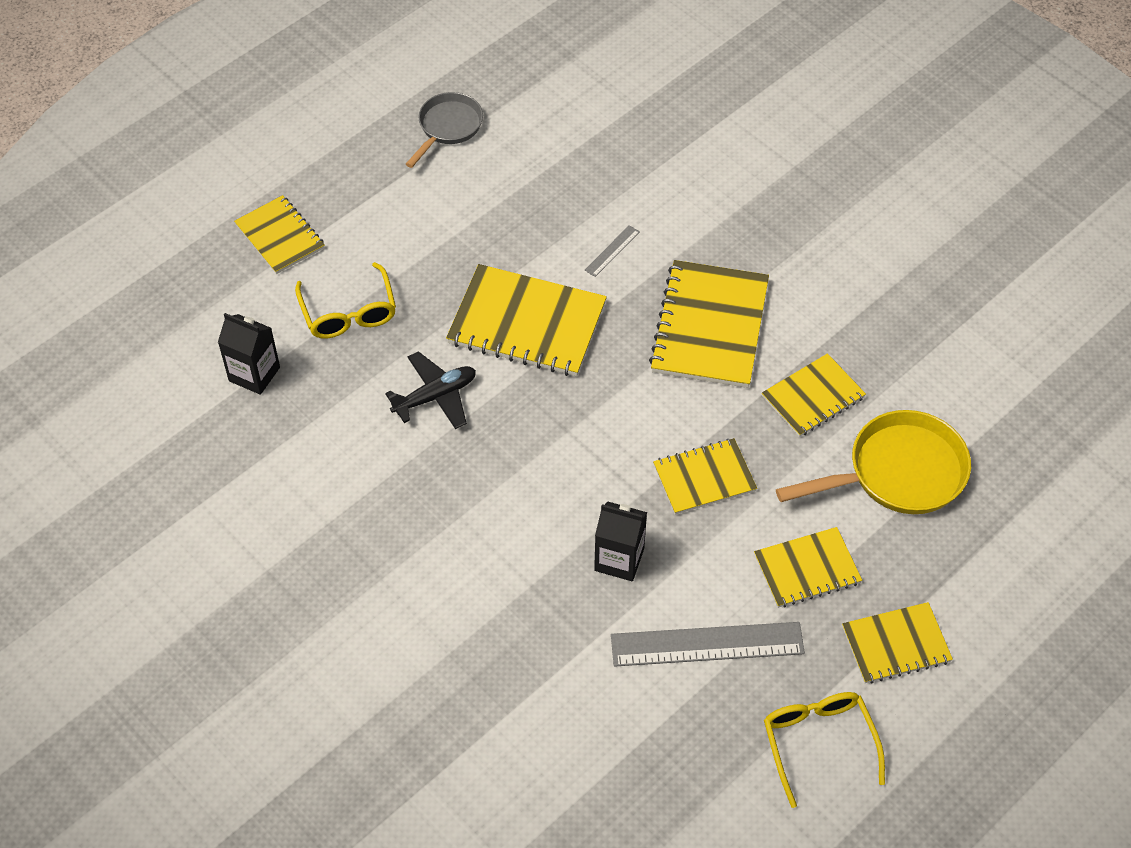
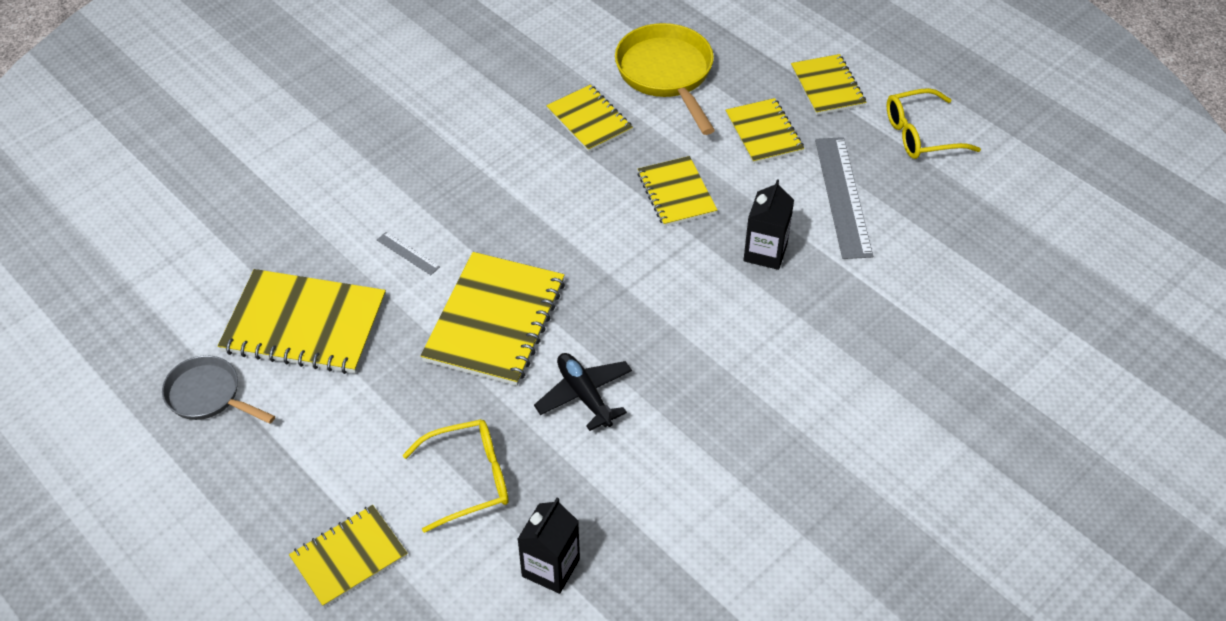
camera: 90 degrees left, 5 degrees down
yellow notebook [649,260,769,388] -> yellow notebook moved to [218,269,386,374]

